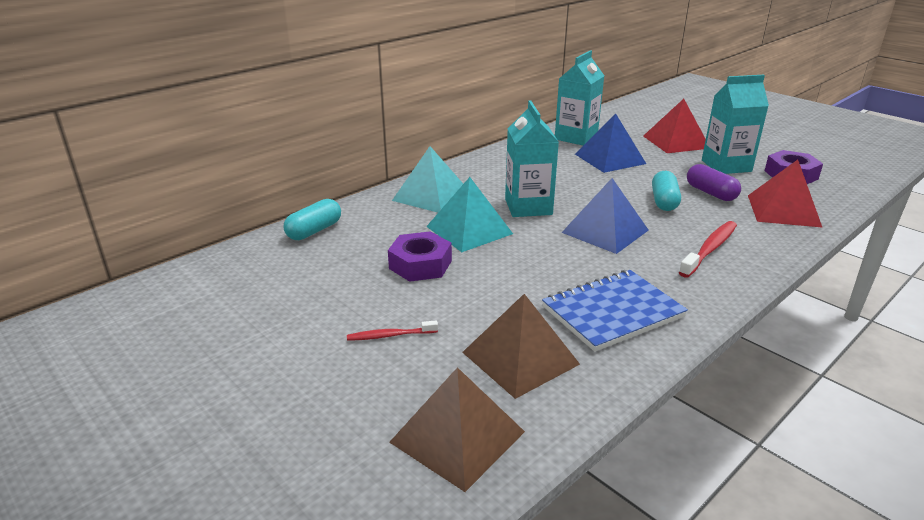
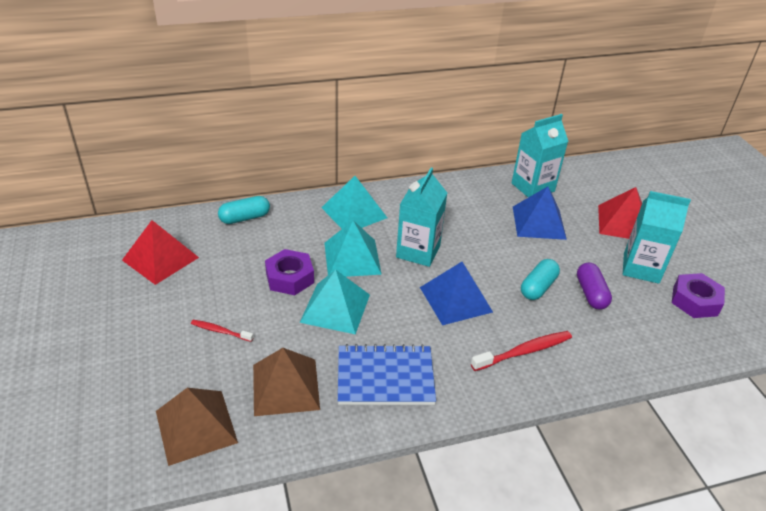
camera: 25 degrees right, 10 degrees up
red pyramid [748,160,823,228] -> red pyramid moved to [122,220,199,285]
none -> turquoise pyramid [300,269,370,334]

